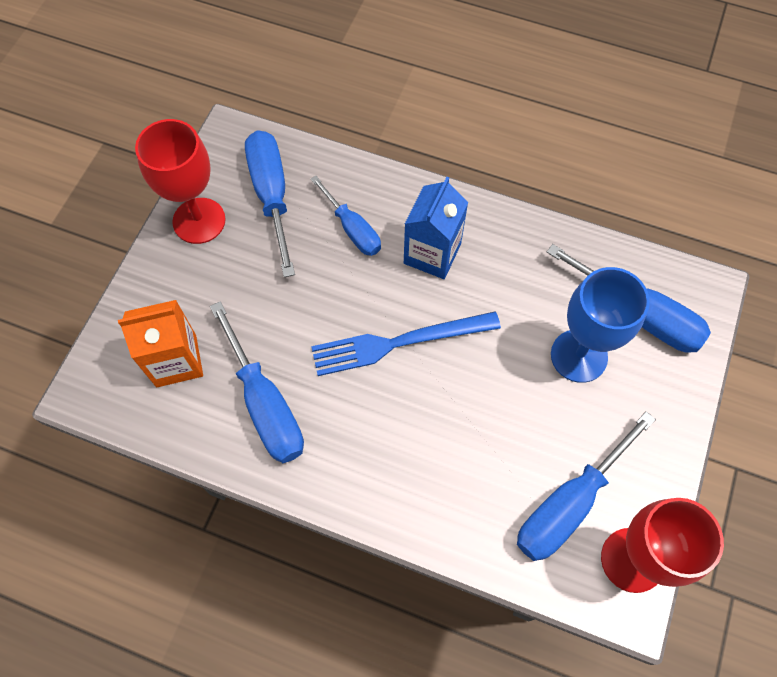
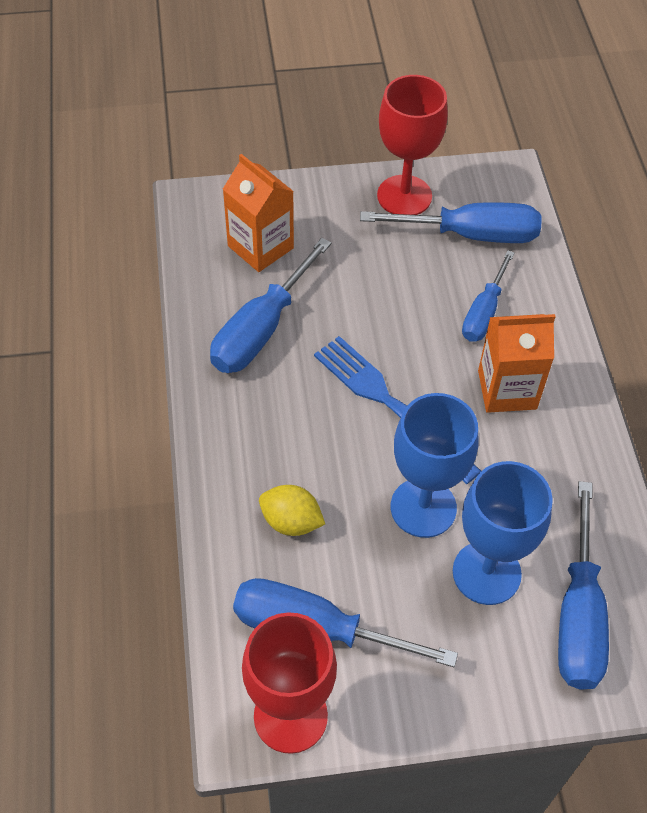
camera: 60 degrees right, 10 degrees down
blue screwdriver [245,130,295,277] -> blue screwdriver turned 45 degrees clockwise [360,202,542,243]
blue carton [404,177,468,279] -> orange carton [478,314,555,413]
none -> yellow lemon [259,485,325,536]
none -> blue goblet [391,393,479,538]

